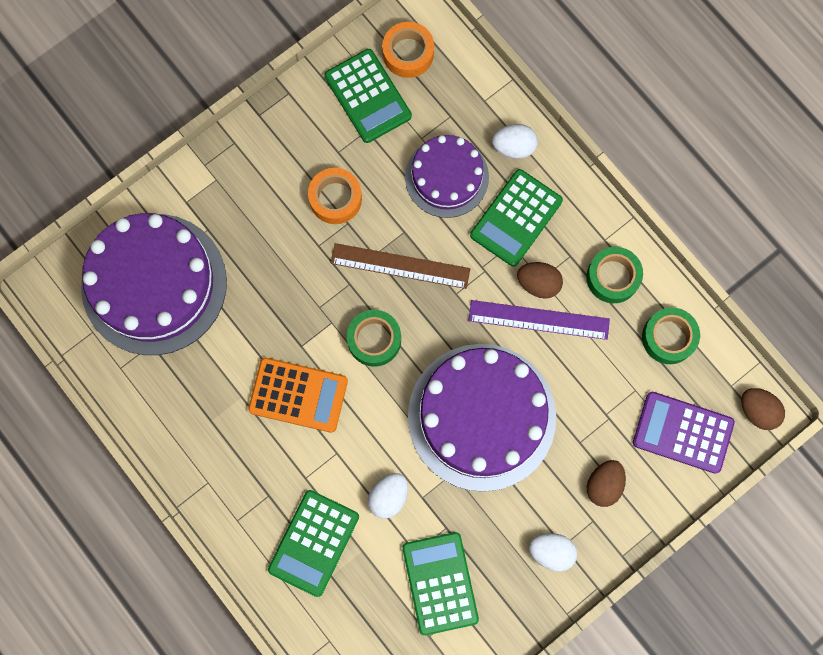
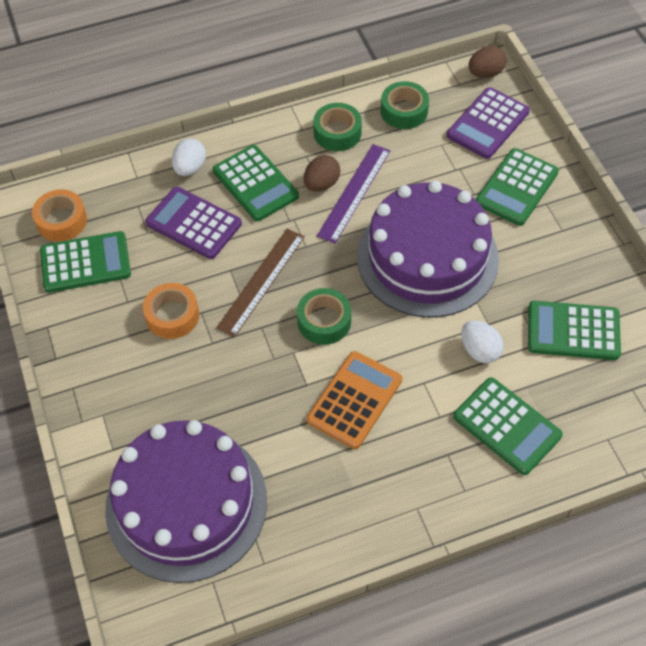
camera: 70 degrees left, 20 degrees down
purple cake [405,135,489,218] -> purple calculator [145,187,242,259]
white egg [529,533,577,572] -> none
brown egg [587,460,626,507] -> green calculator [476,148,559,226]

